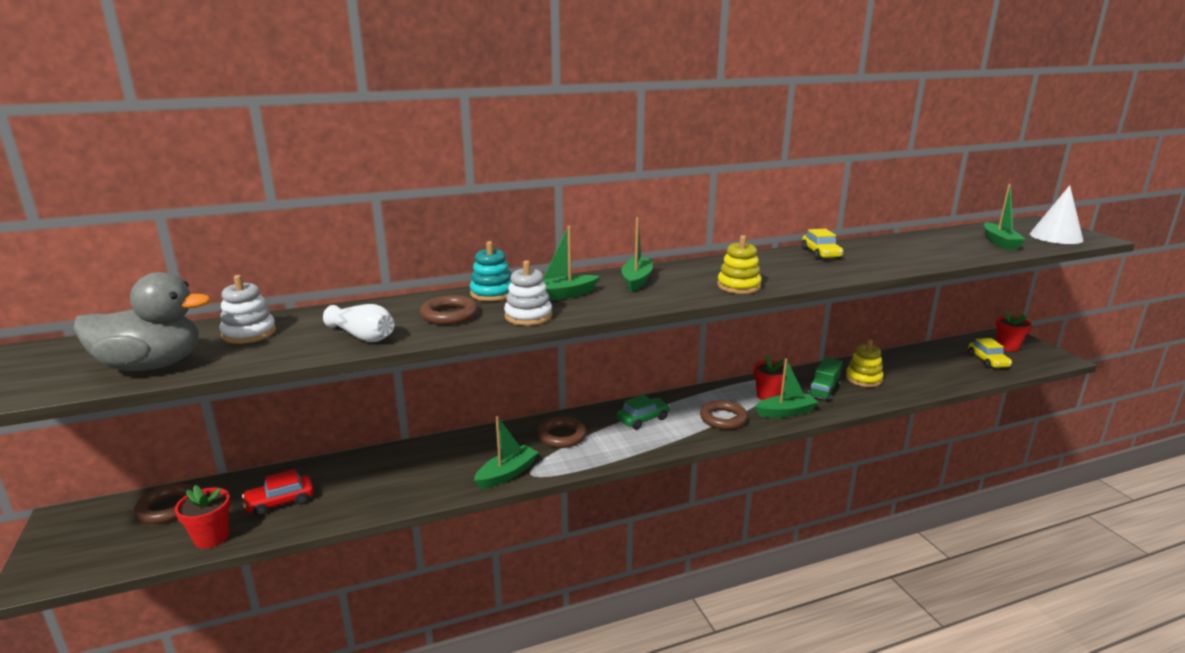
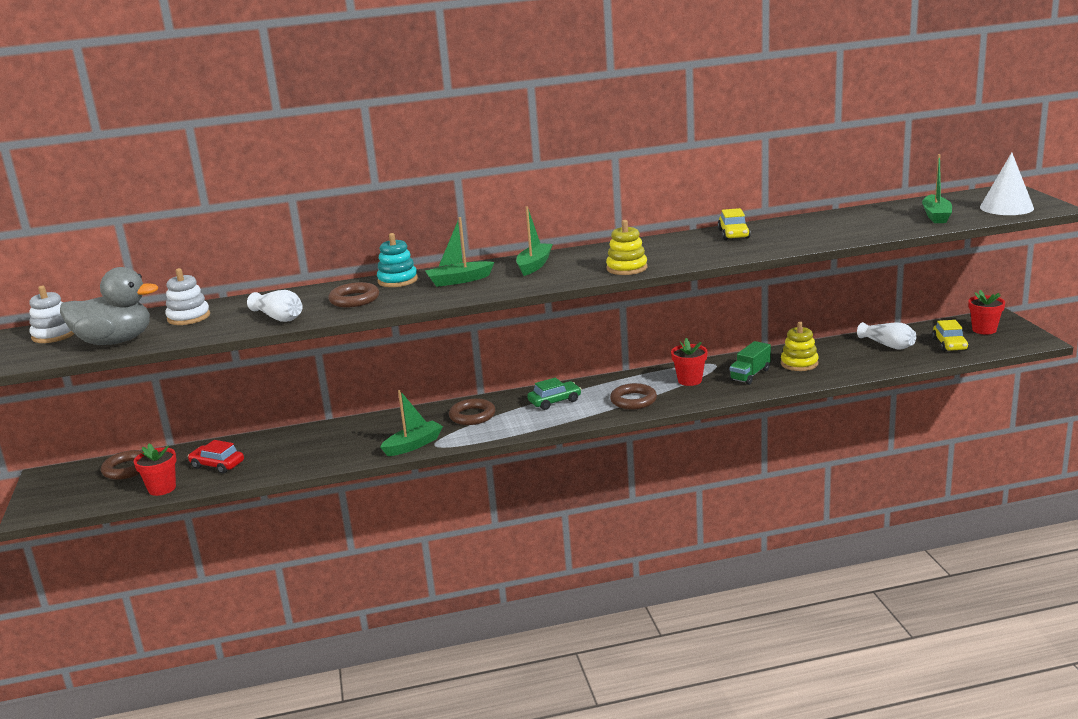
camera: 10 degrees right, 0 degrees up
red car [242,469,314,516] -> red car turned 45 degrees clockwise [188,440,244,474]
white stacking toy [504,260,552,326] -> white stacking toy moved to [29,286,74,343]
green boat [755,359,819,418] -> none
none -> white vase [857,322,916,349]

